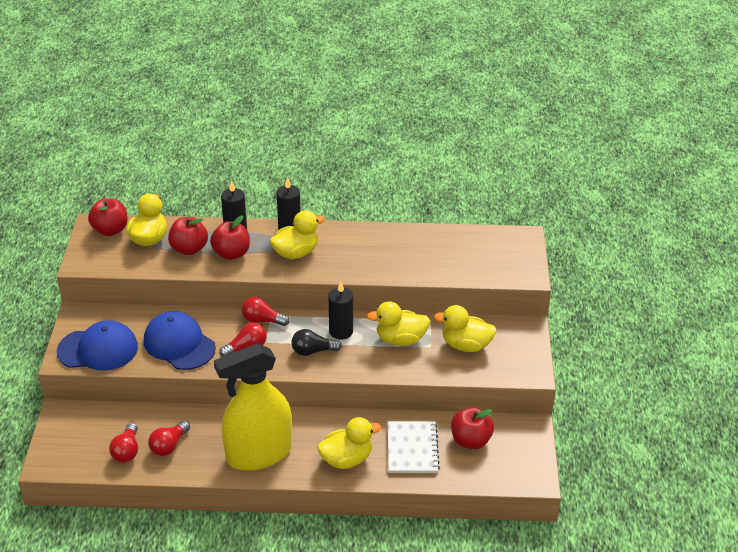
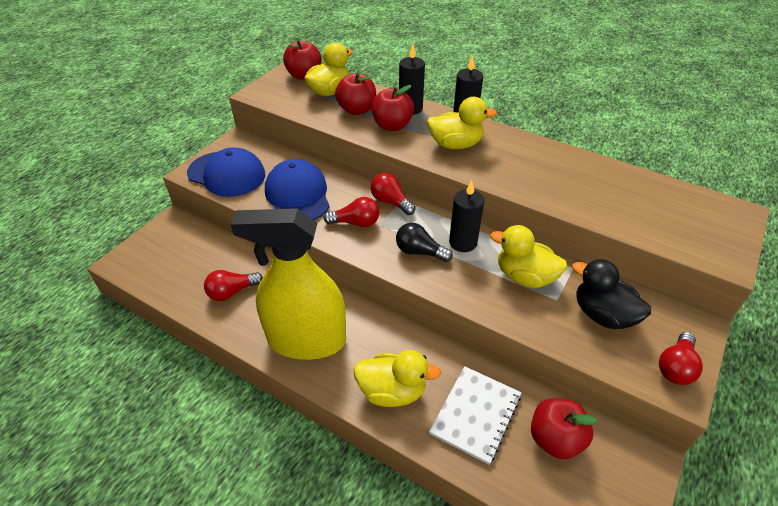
camera: 30 degrees right, 5 degrees up
red light bulb [109,423,138,463] -> red light bulb moved to [659,332,703,385]
yellow duck [434,305,497,352] -> black duck [572,259,651,329]

